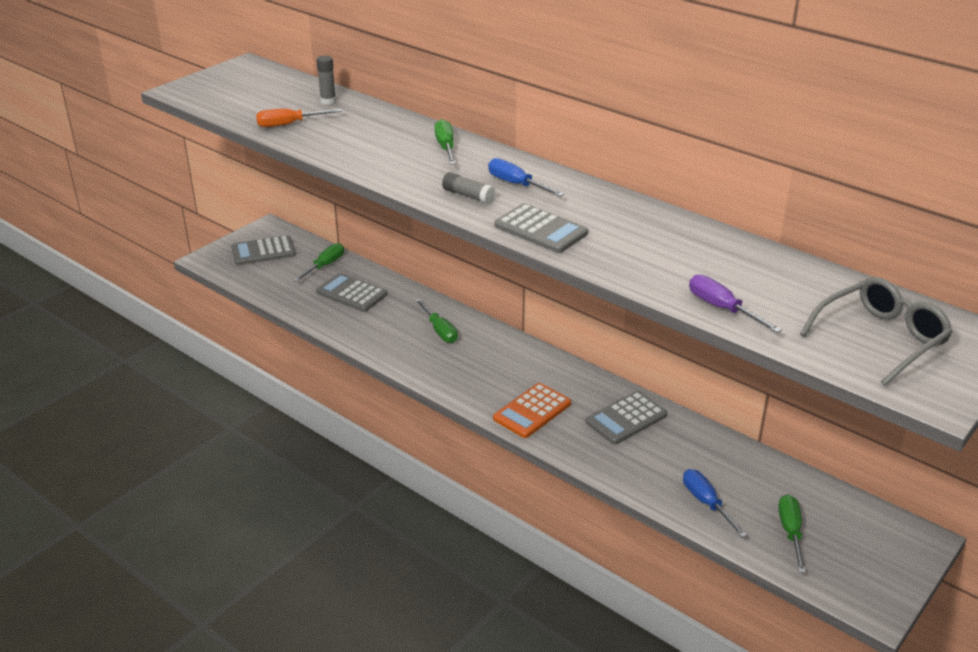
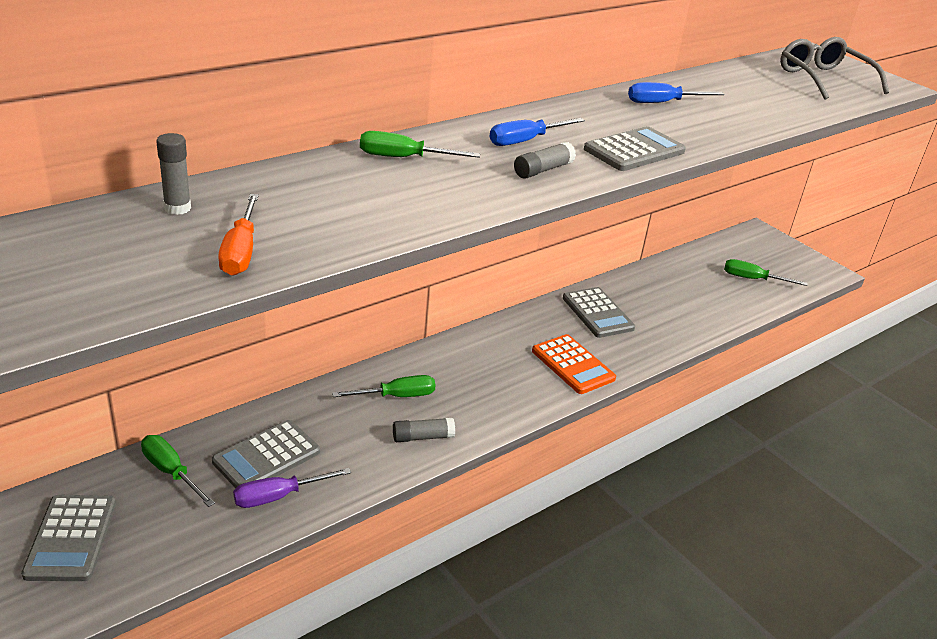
camera: 80 degrees left, 0 degrees up
blue screwdriver [683,469,747,538] -> blue screwdriver moved to [628,82,725,103]
purple screwdriver [689,274,782,333] -> purple screwdriver moved to [233,468,351,508]
none -> grey glue stick [393,418,455,442]

